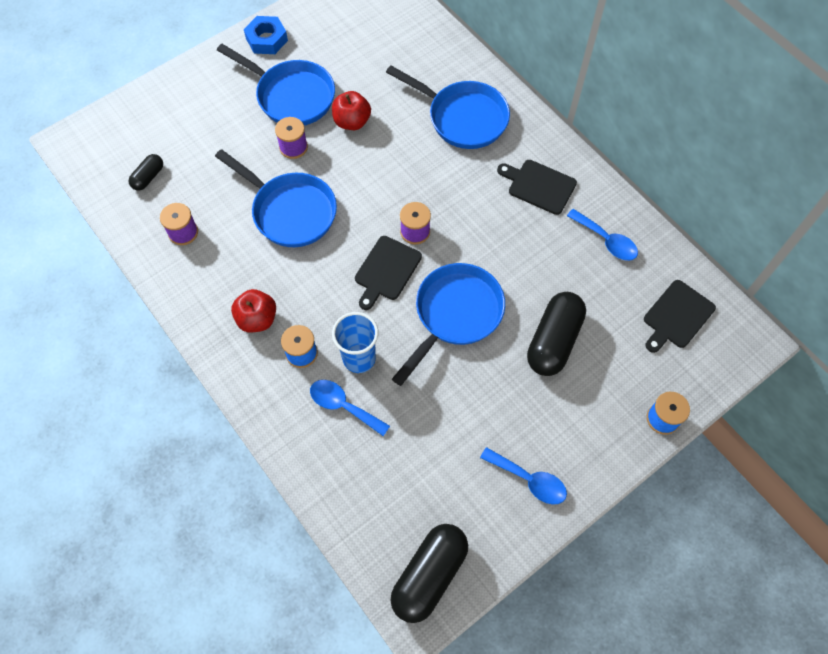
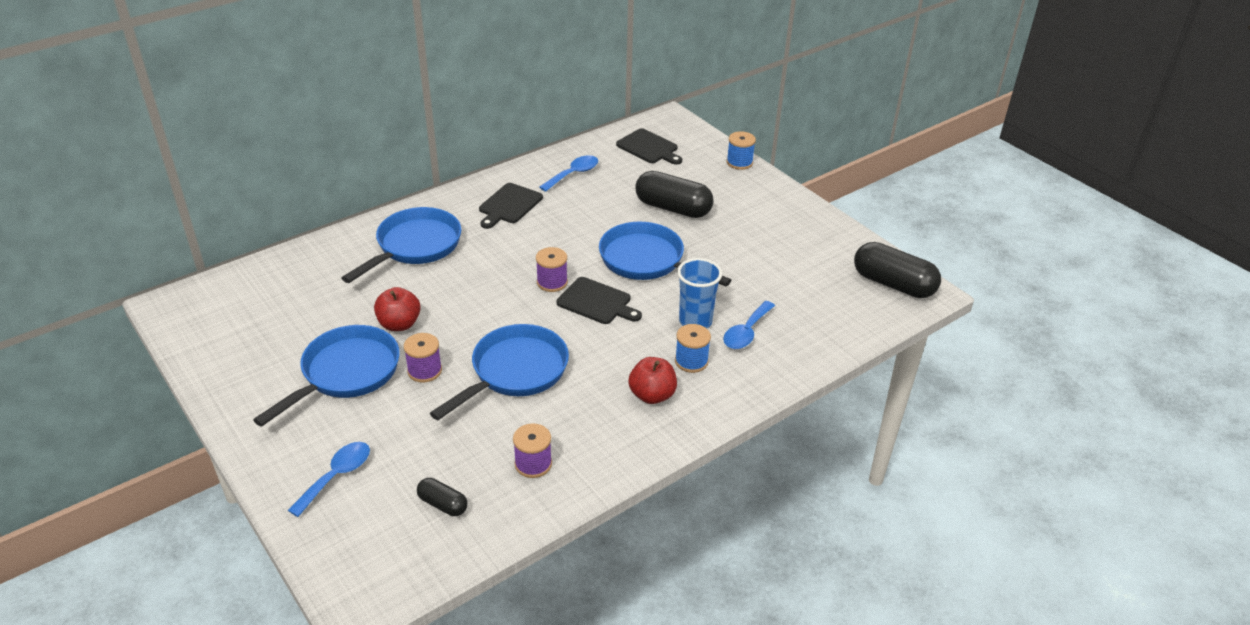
camera: 90 degrees left, 25 degrees down
blue nut [244,16,288,54] -> none
blue spoon [480,447,567,505] -> blue spoon moved to [288,442,370,517]

